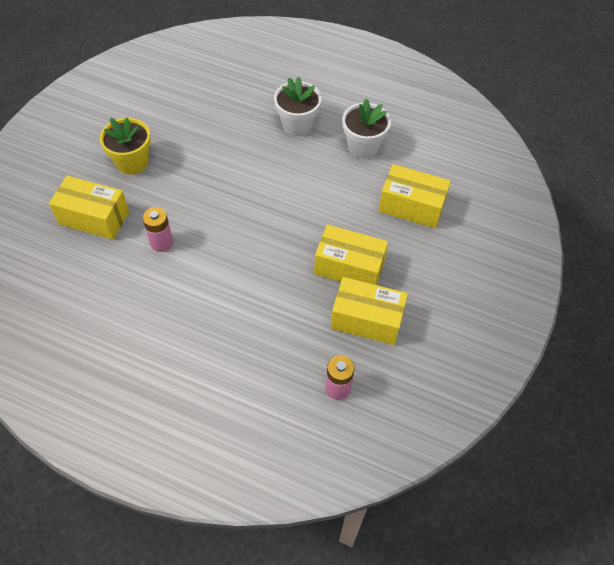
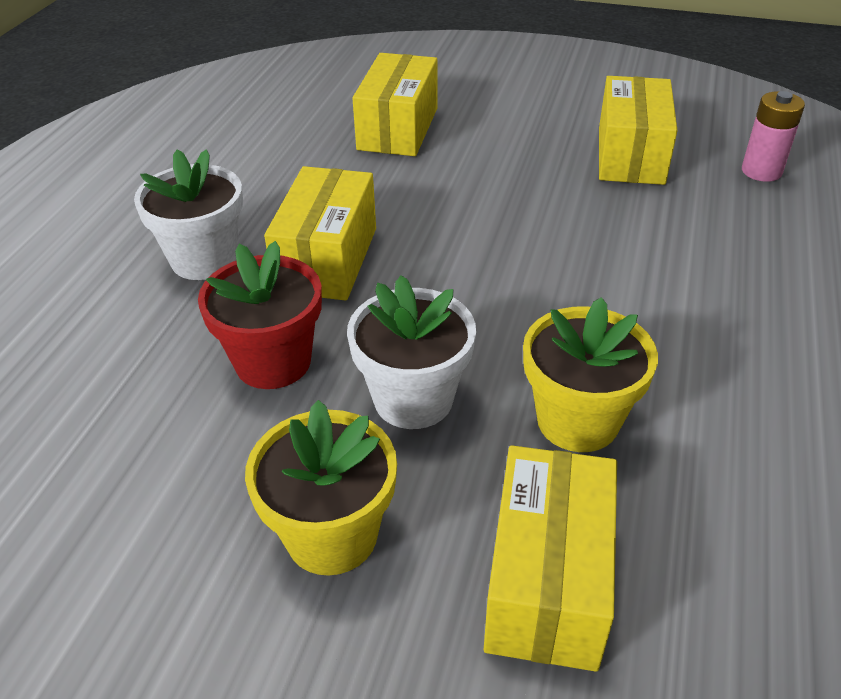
camera: 95 degrees left, 15 degrees down
pink battery [143,207,173,252] -> yellow flower pot [523,297,658,452]
yellow box [314,224,388,285] -> yellow box moved to [264,166,376,301]
white flower pot [342,99,391,159] -> white flower pot moved to [347,275,476,429]
none -> red flower pot [198,241,322,389]

